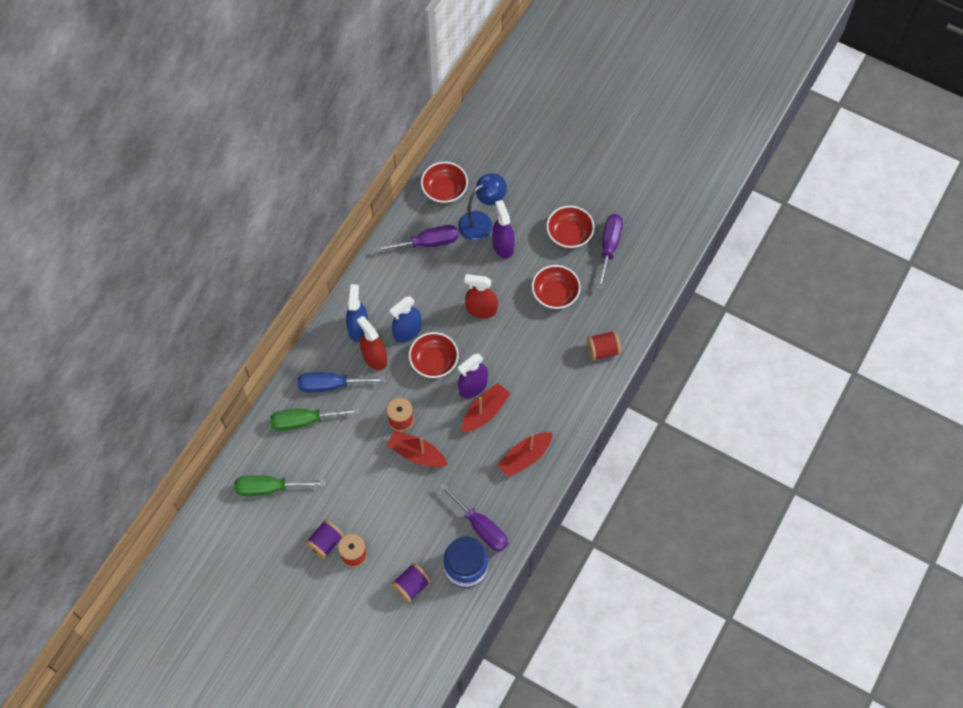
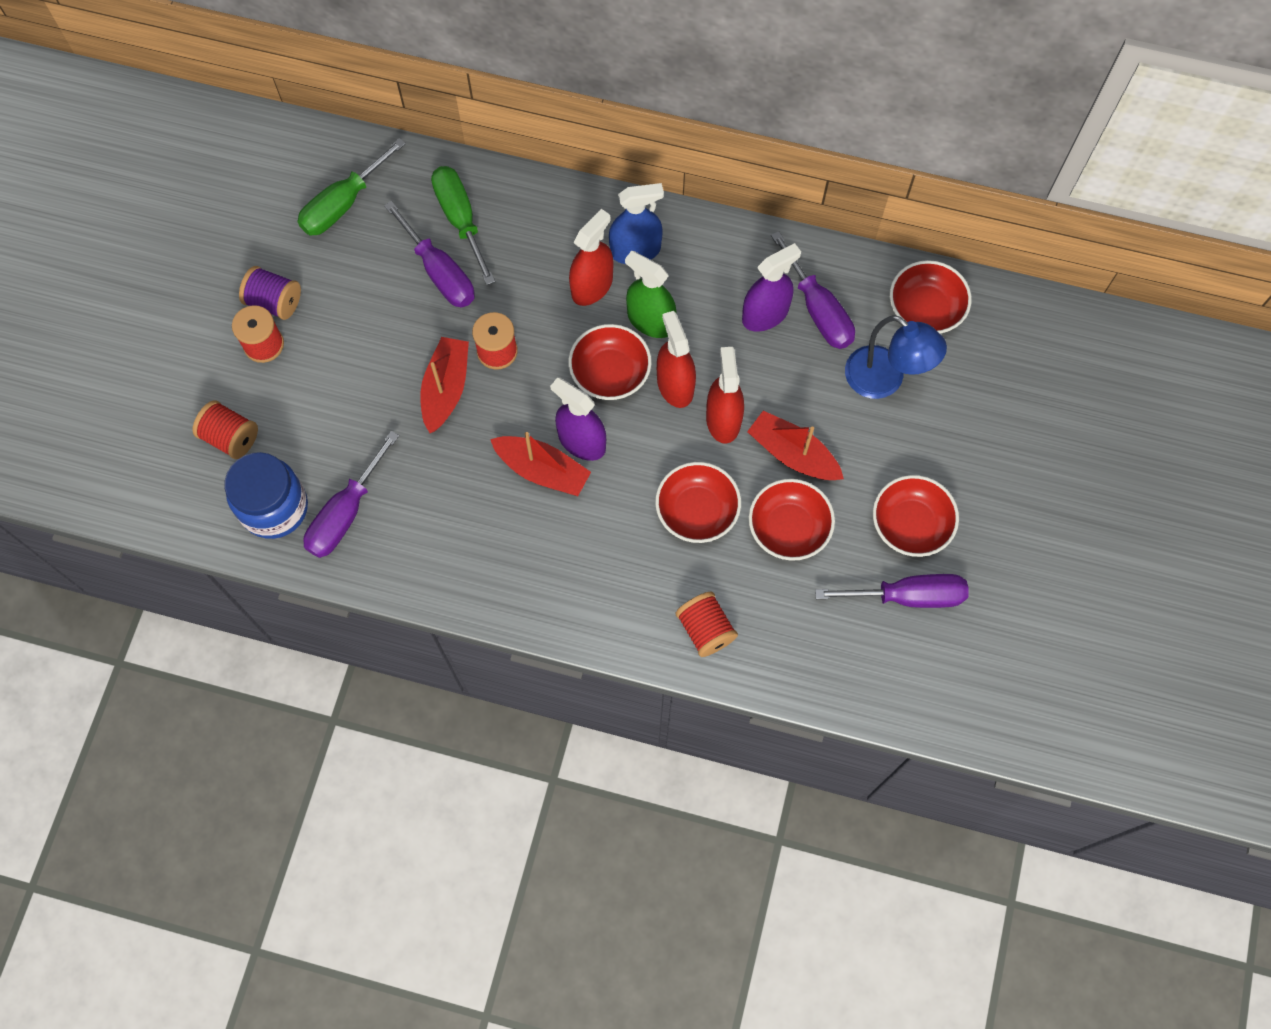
camera: 75 degrees right, 5 degrees up
green screwdriver [234,476,325,496] -> green screwdriver turned 120 degrees counterclockwise [297,138,406,236]
blue screwdriver [298,372,386,392] -> none
blue spray bottle [390,296,421,343] -> green spray bottle [625,251,677,338]
purple spool [391,563,431,603] -> red spool [192,400,258,459]
purple spray bottle [492,200,515,259] -> purple spray bottle moved to [742,243,801,332]
red boat [498,432,553,477] -> red boat moved to [747,411,844,480]
none -> purple screwdriver [384,201,475,308]
none -> red bowl [655,462,741,543]
none -> red spray bottle [657,311,696,408]

